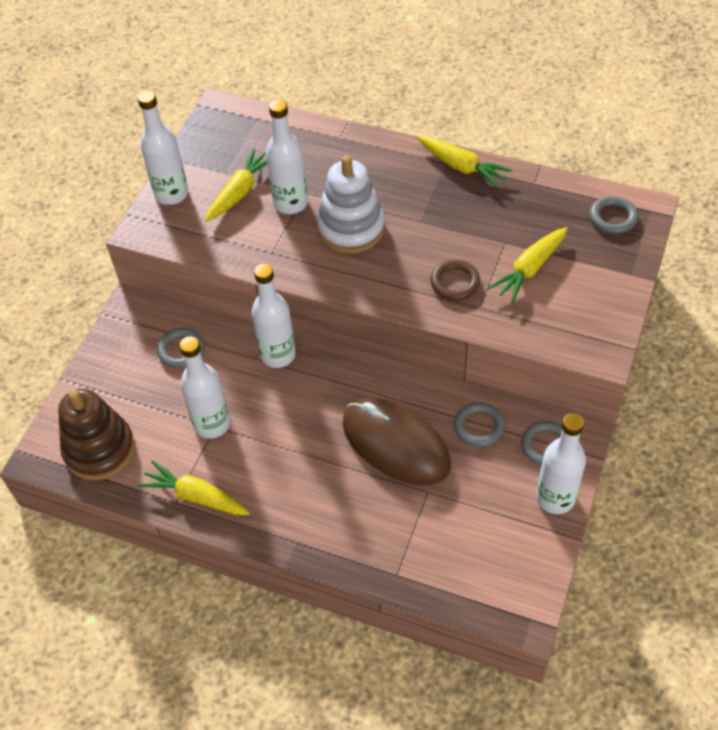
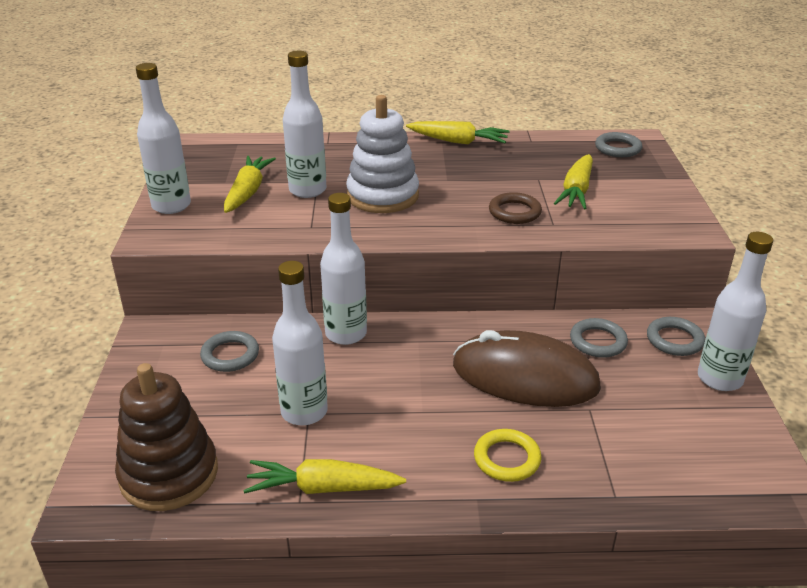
camera: 25 degrees left, 20 degrees down
none -> yellow ring [474,429,542,482]

